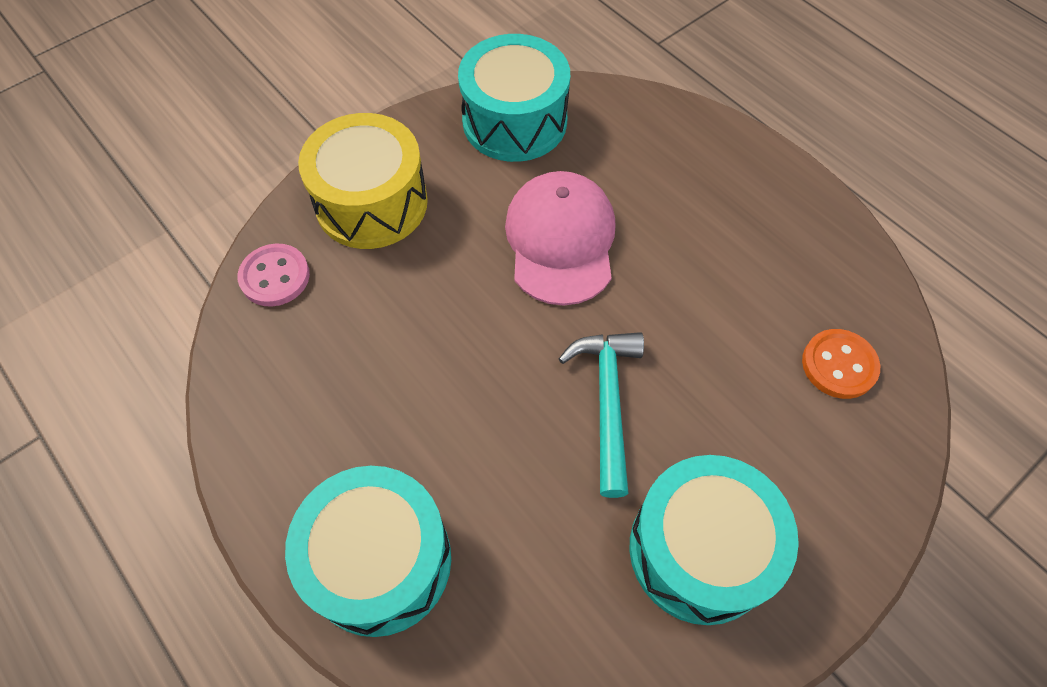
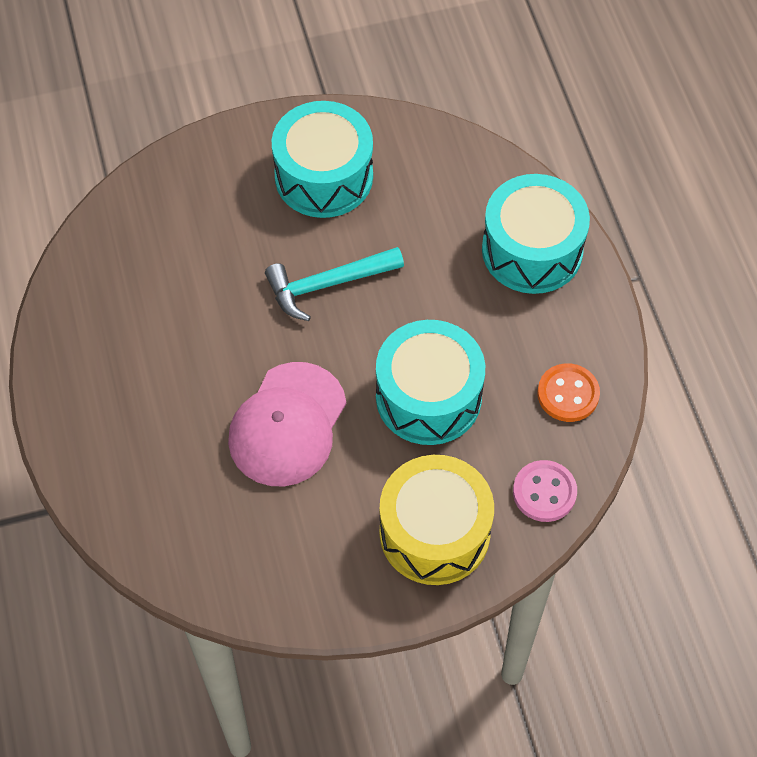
camera: 155 degrees left, 0 degrees up
turquoise drum [458,34,570,162] -> turquoise drum moved to [376,320,485,445]
turquoise hammer [559,332,644,498] -> turquoise hammer turned 45 degrees clockwise [265,247,404,321]
orange button [802,329,880,399] -> orange button moved to [537,363,600,422]

